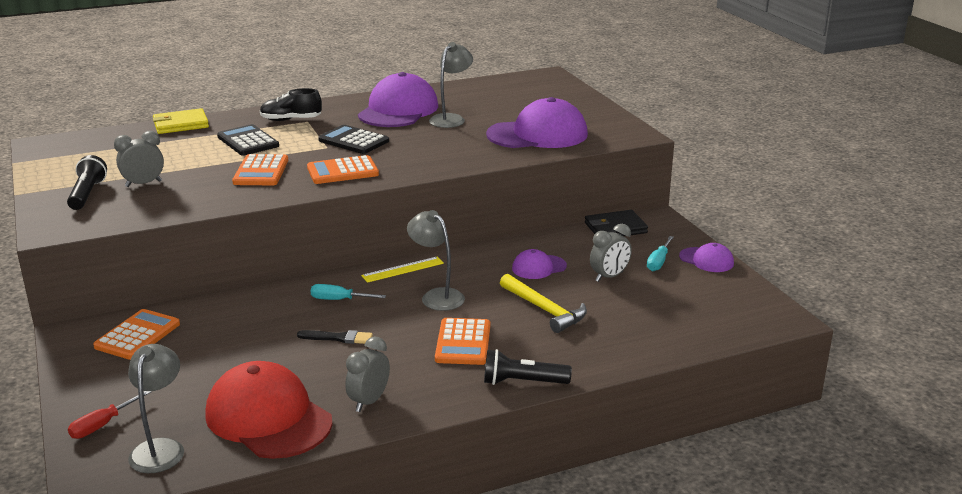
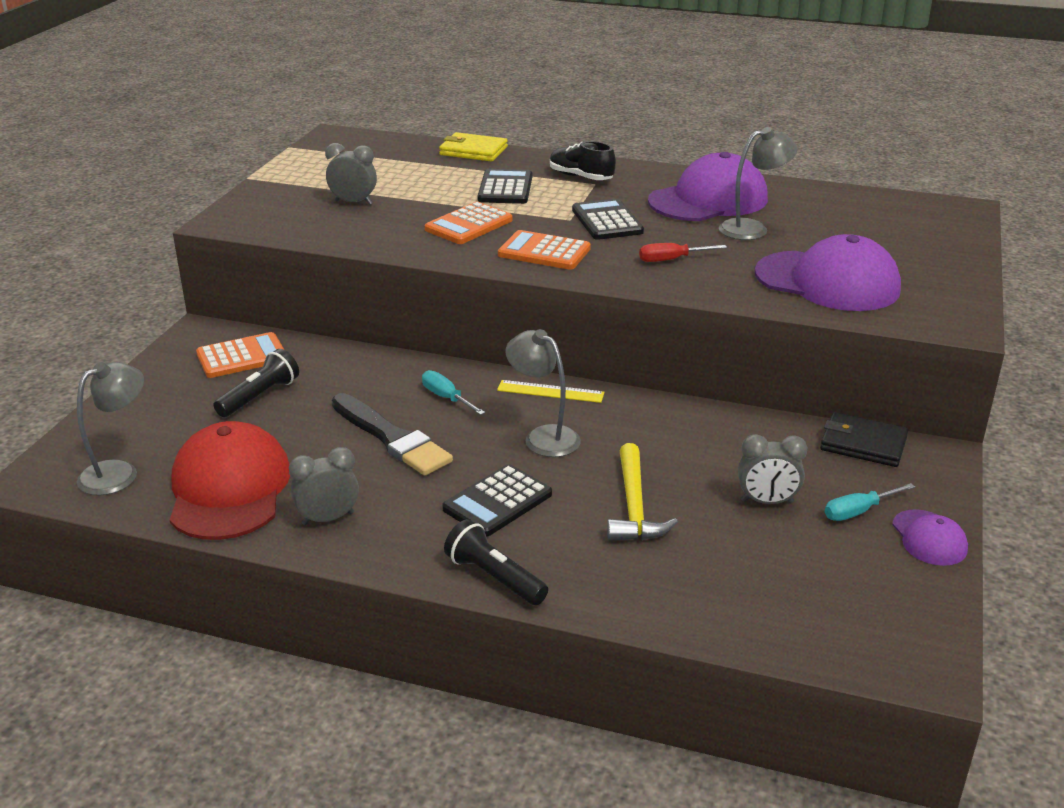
camera: 40 degrees right, 5 degrees up
black flashlight [67,155,107,210] -> black flashlight moved to [214,349,299,417]
red screwdriver [68,391,151,439] -> red screwdriver moved to [639,243,727,262]
black brush [297,330,373,344] -> black brush [332,393,453,476], size x1.87
grey lamp [407,210,465,311] -> grey lamp turned 45 degrees counterclockwise [505,329,581,457]
orange calculator [435,318,490,365] -> black calculator [442,464,552,537]
purple cap [512,249,567,279] -> none

